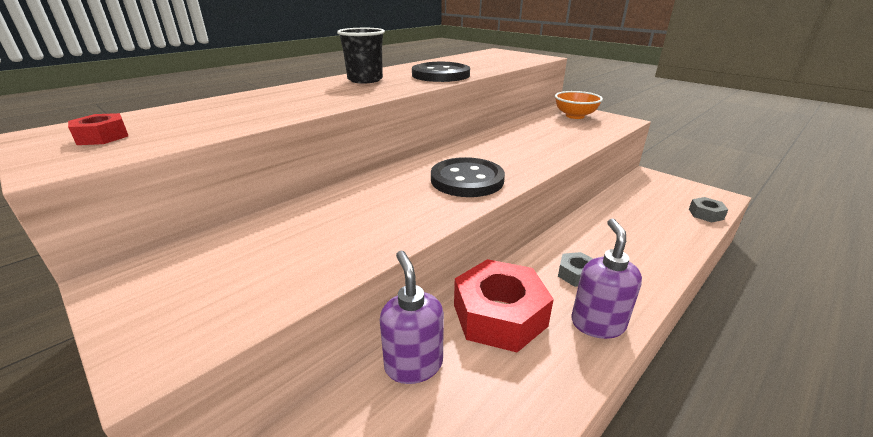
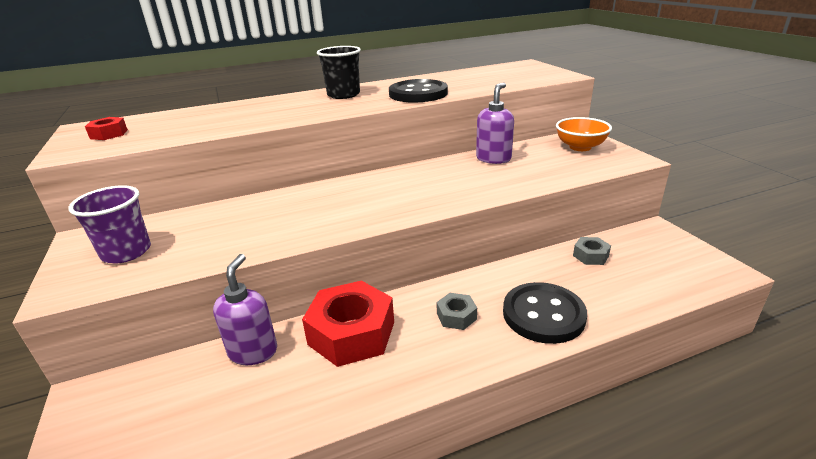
camera: 25 degrees right, 0 degrees up
black button [431,157,505,197] -> black button moved to [503,282,587,344]
purple soap dispenser [571,218,642,339] -> purple soap dispenser moved to [476,82,514,164]
grey nut [689,197,728,223] -> grey nut moved to [573,237,611,265]
none -> purple cup [68,185,151,263]

